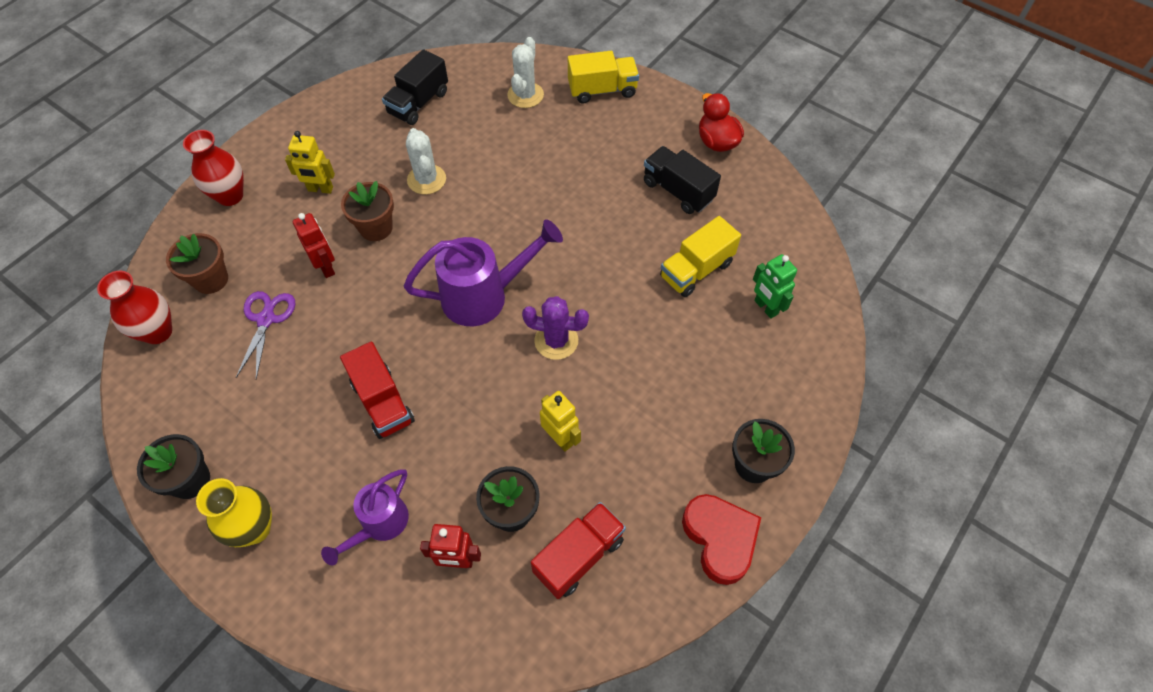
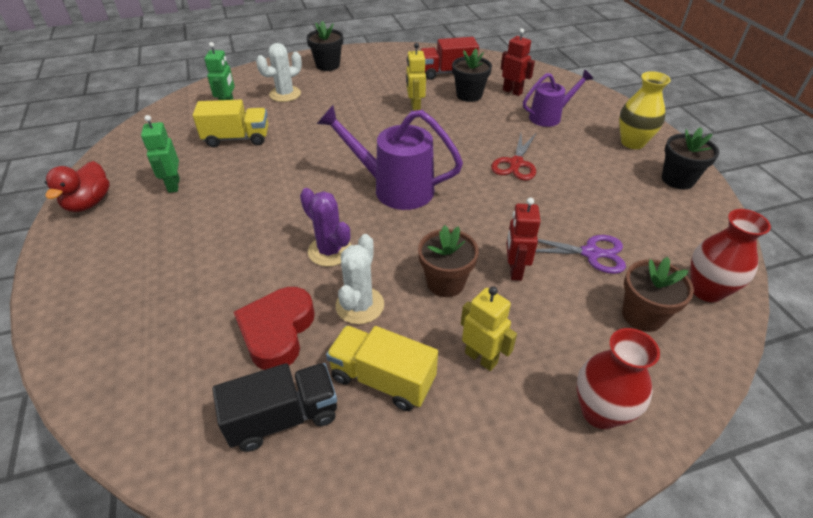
camera: 145 degrees left, 15 degrees down
purple scissors [236,291,296,379] -> purple scissors turned 120 degrees counterclockwise [535,235,626,274]
red truck [340,342,415,439] -> red scissors [491,133,536,180]
white cactus [507,37,544,108] -> white cactus moved to [256,43,302,102]
purple cactus [522,296,589,360] -> purple cactus moved to [300,188,351,267]
yellow truck [568,51,639,103] -> yellow truck moved to [326,325,438,411]
black truck [644,146,721,214] -> green robot [141,115,180,193]
red heart [682,494,761,585] -> red heart moved to [234,287,315,370]

